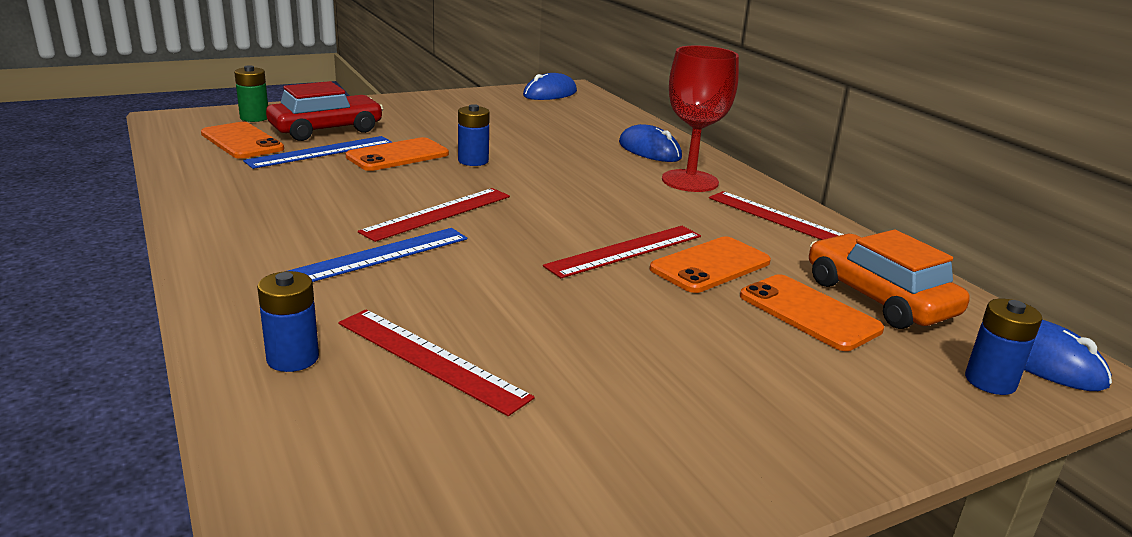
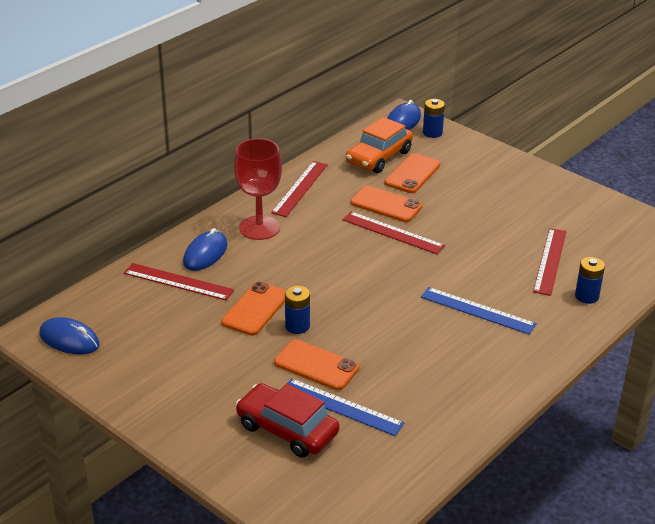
camera: 110 degrees left, 10 degrees up
orange phone [201,122,284,159] -> orange phone moved to [221,282,286,336]
green battery [234,65,268,122] -> none
red ruler [358,188,510,242] -> red ruler moved to [124,263,234,301]

